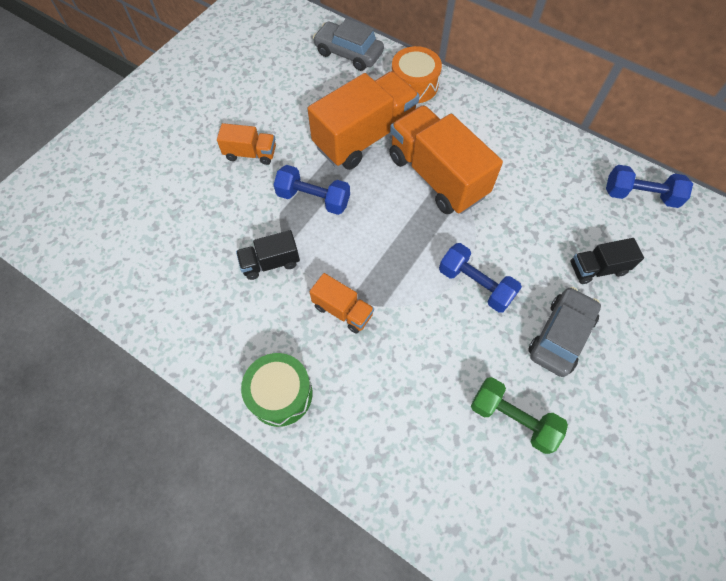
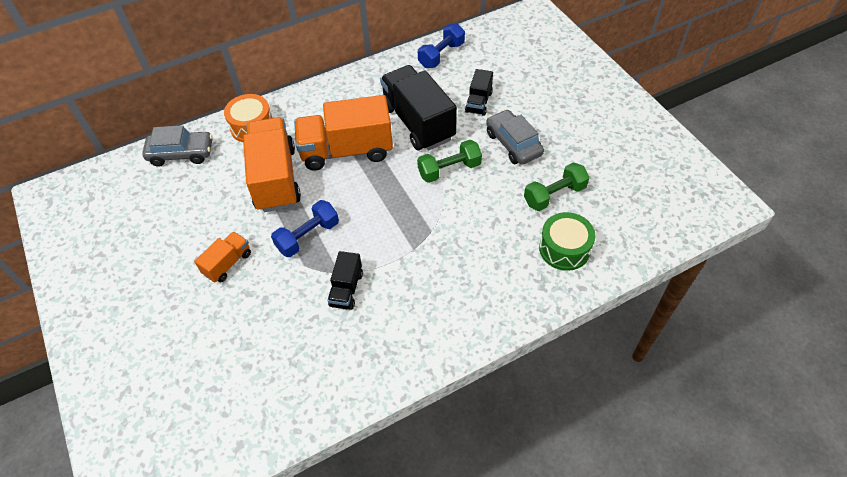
camera: 60 degrees left, 10 degrees down
green drum [241,353,312,427] -> green drum moved to [539,212,595,271]
orange truck [309,273,374,334] -> none
grey car [313,18,384,71] -> grey car turned 150 degrees counterclockwise [142,125,213,167]
blue dumbbell [439,243,522,313] -> green dumbbell [417,140,482,183]
none -> black truck [380,65,457,150]

